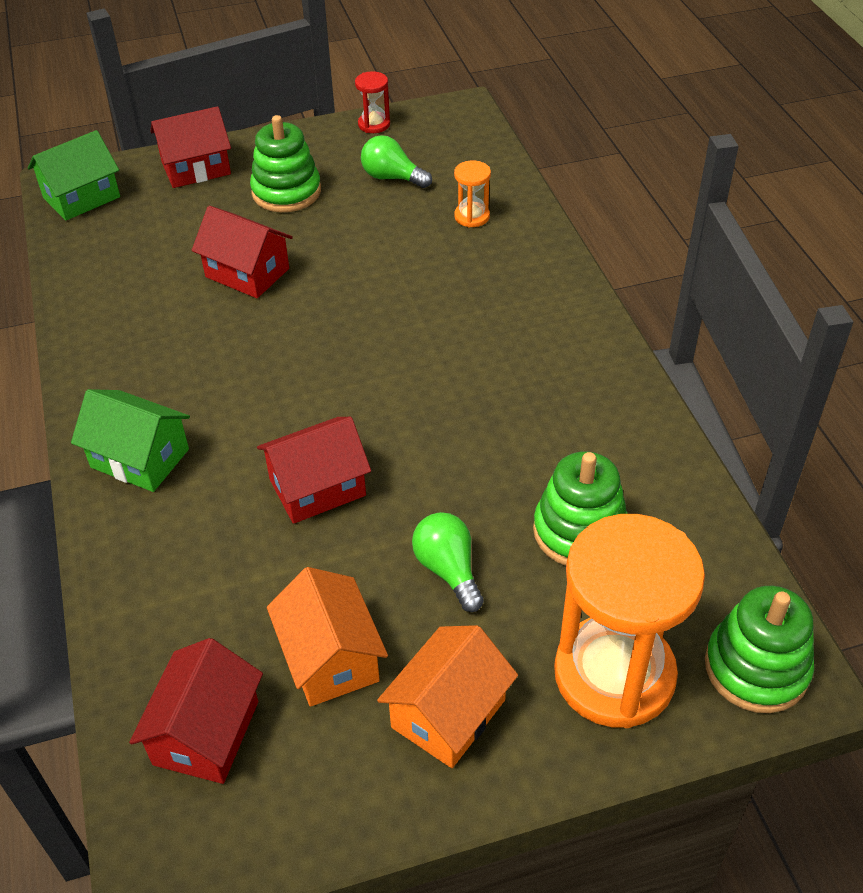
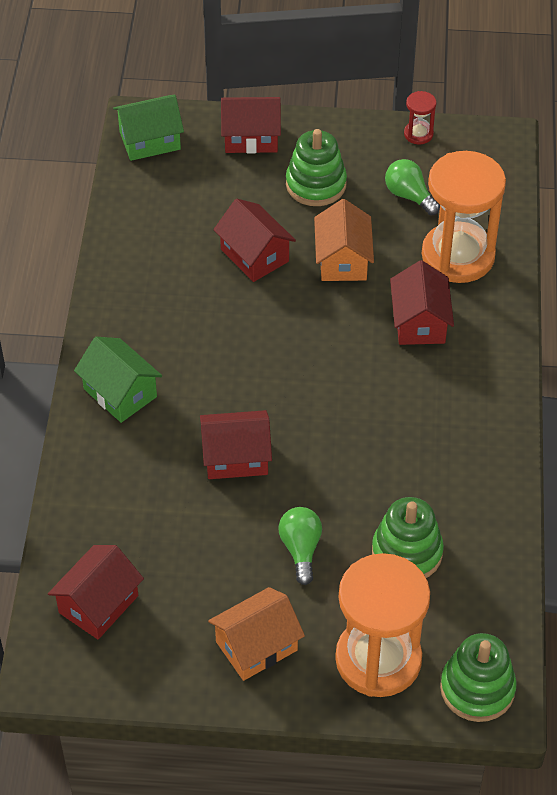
camera: 20 degrees right, 5 degrees up
orange house [267,567,388,707] -> orange house moved to [314,199,374,281]
orange hourglass [454,160,491,228] -> orange hourglass [422,151,506,283], size x2.36
none -> red house [390,260,454,345]

